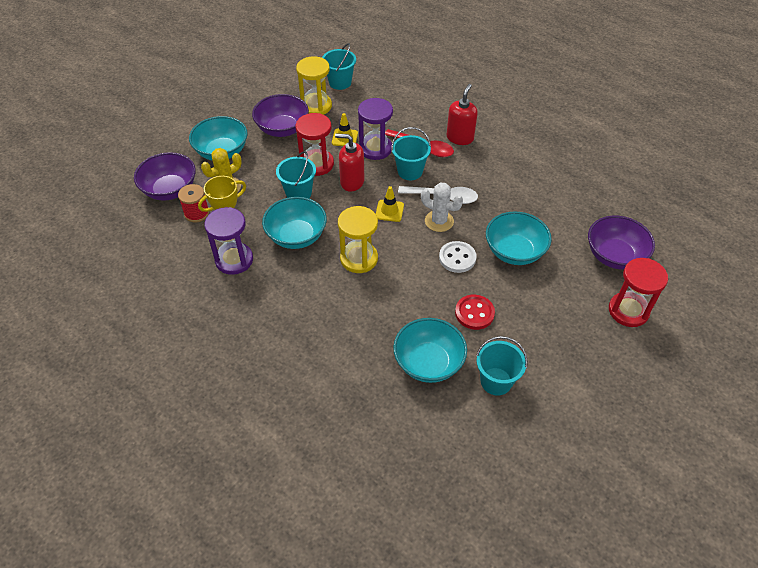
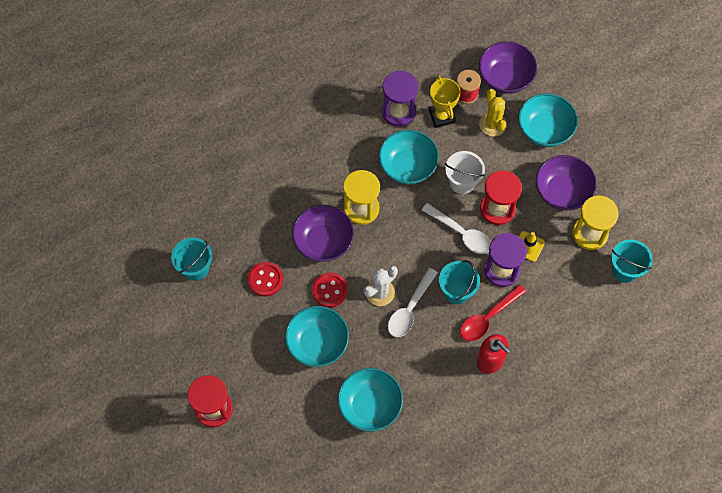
camera: 110 degrees right, 15 degrees up
turquoise bucket [276,151,316,198] -> white bucket [445,151,485,194]
red soap dispenser [335,133,364,192] -> white spoon [422,203,491,254]
yellow traffic cone [376,186,404,222] -> none
turquoise bowl [393,318,467,383] -> turquoise bowl moved to [338,368,403,432]
white button [439,241,477,273] -> red button [312,272,348,308]
purple bowl [588,216,655,270] -> purple bowl moved to [292,205,354,262]

